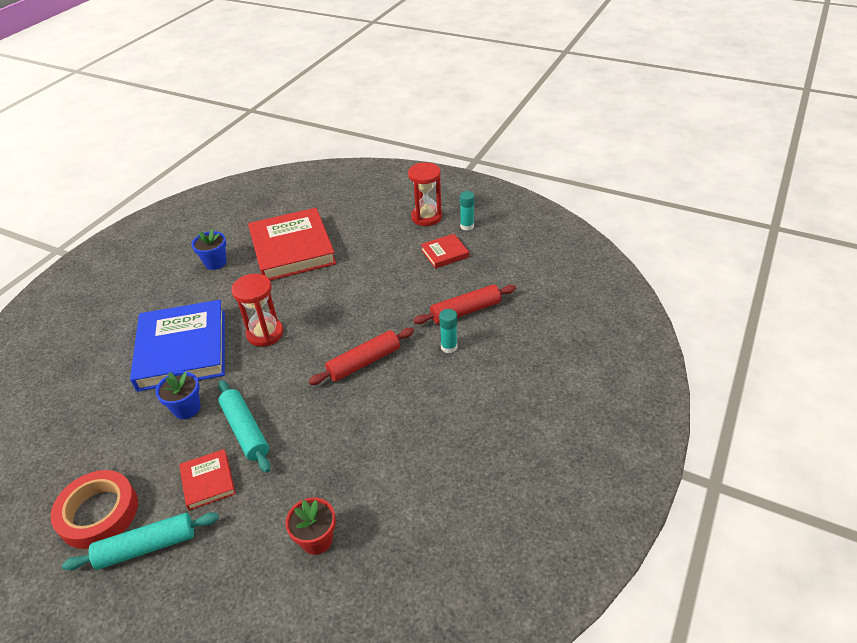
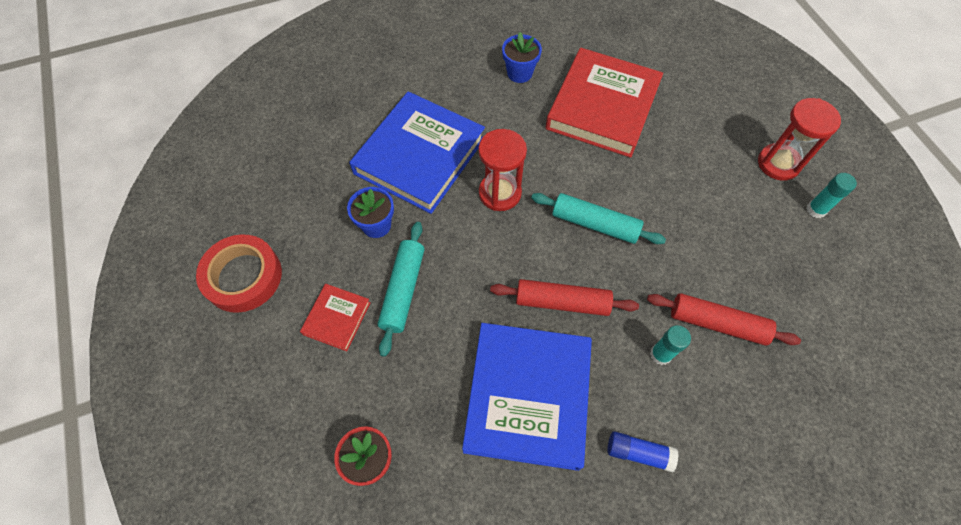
camera: 40 degrees right, 20 degrees up
turquoise rolling pin [62,512,219,570] -> turquoise rolling pin moved to [531,193,666,244]
red book [421,234,469,269] -> none
none -> blue book [462,323,592,471]
none -> blue glue stick [608,431,679,472]

